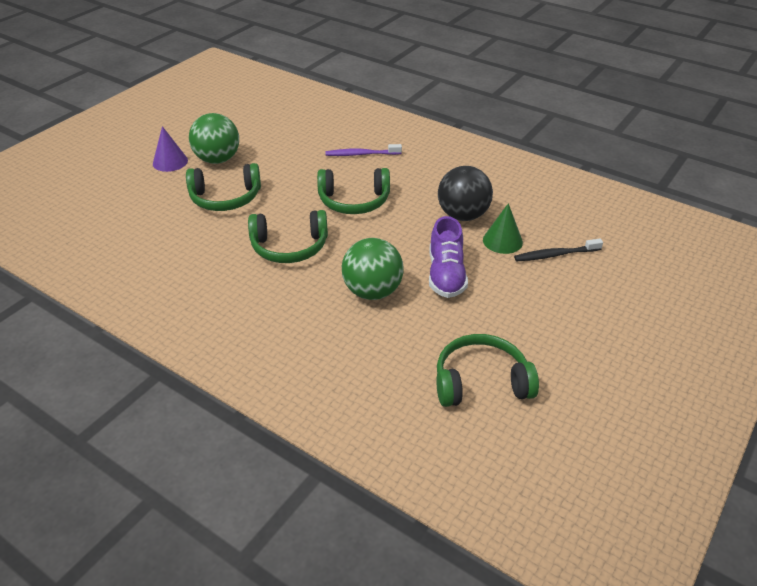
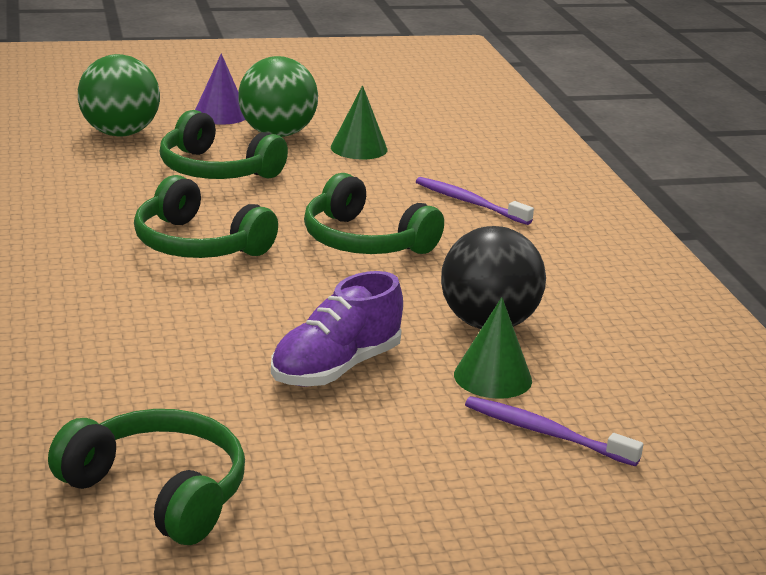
camera: 40 degrees right, 15 degrees down
green ball [342,238,404,300] -> green ball moved to [78,54,160,137]
black toothbrush [514,239,603,262] -> purple toothbrush [465,396,643,466]
none -> green cone [331,85,388,159]

